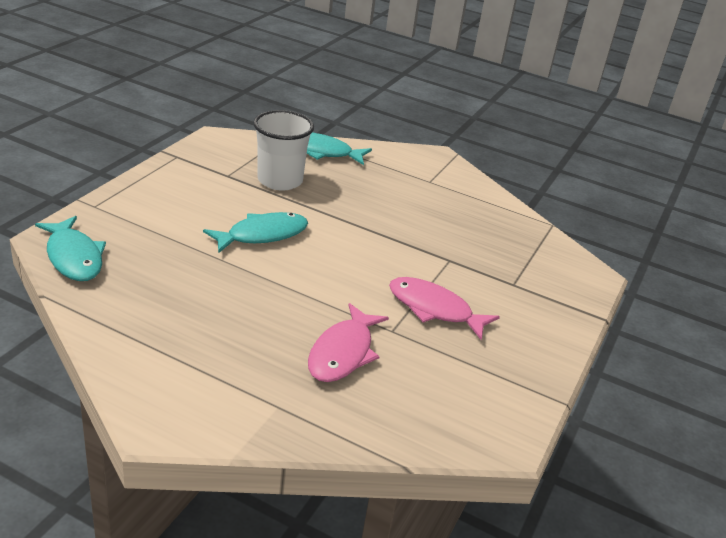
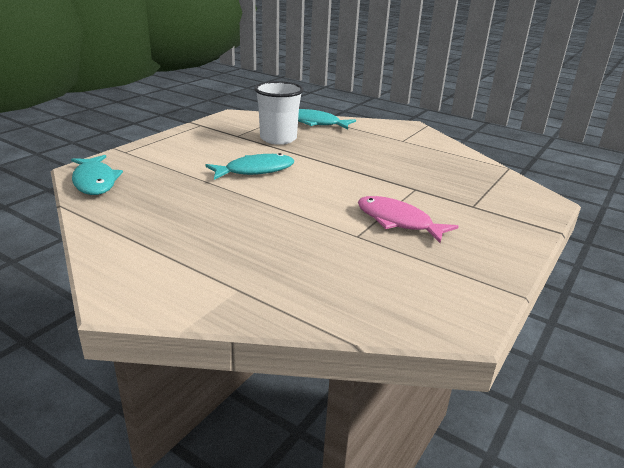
camera: 10 degrees right, 5 degrees down
pink fish [308,303,389,382] -> none

